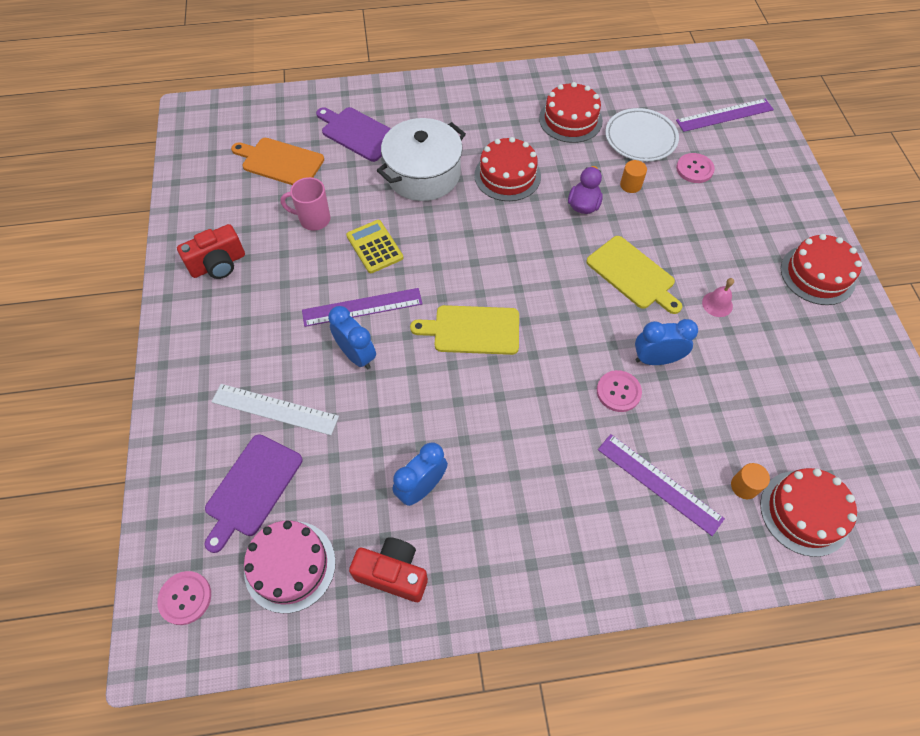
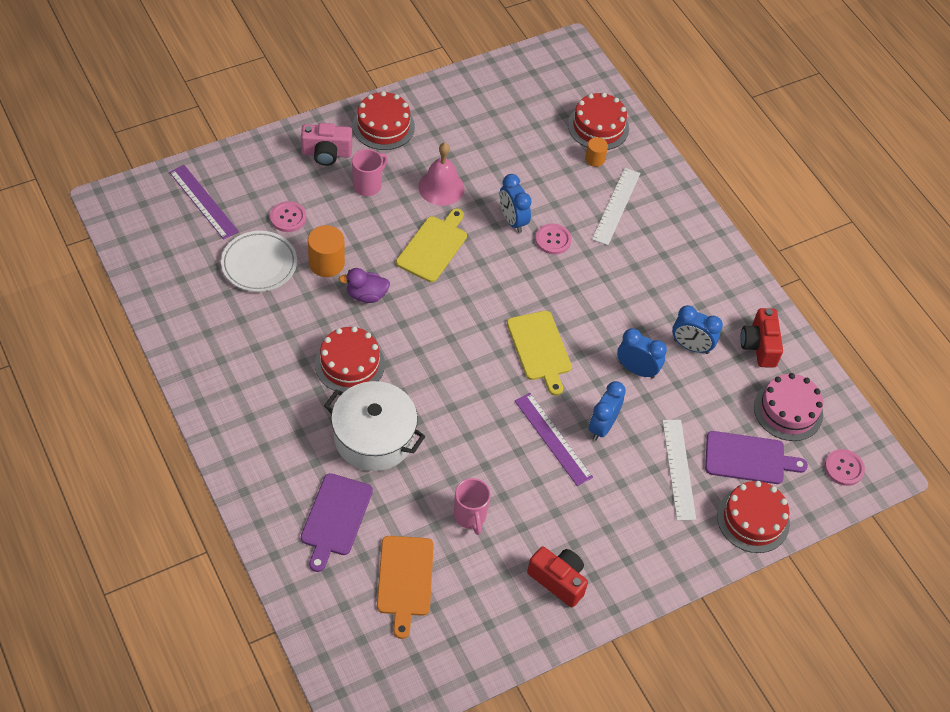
camera: 115 degrees left, 5 degrees down
yellow calculator [346,220,403,273] -> none
red cake [539,82,603,143] -> red cake moved to [717,481,790,553]
purple ruler [598,434,725,536] -> white ruler [592,168,640,245]
orange cylinder [620,160,647,193] -> orange cylinder [308,225,345,277], size x1.67
pink bell [702,278,734,317] -> pink bell [418,143,464,206], size x1.77
none -> pink camera [301,123,352,166]
none -> pink mug [352,149,388,196]
none -> blue clock [617,328,667,379]

